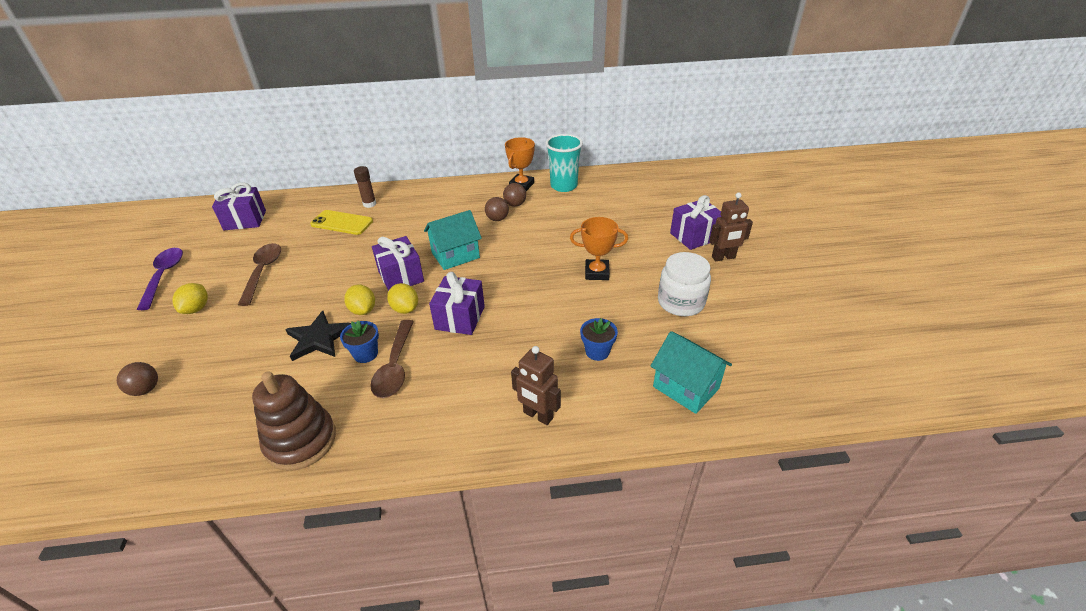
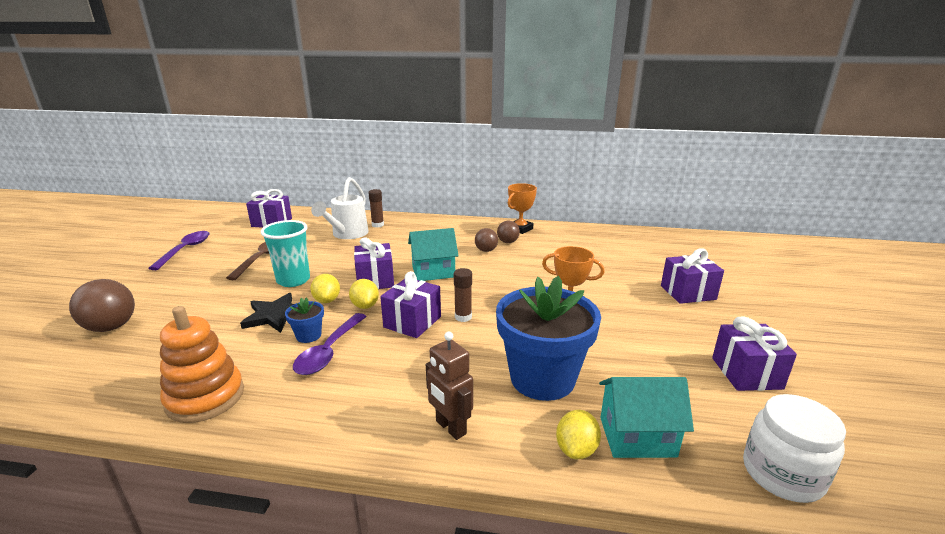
camera: 15 degrees right, 15 degrees down
brown ball [117,362,158,396] -> brown ball [69,279,135,332], size x1.67
yellow lemon [172,283,208,314] -> yellow lemon moved to [556,410,601,459]
brown stacking toy [252,371,336,471] -> orange stacking toy [160,306,244,423]
yellow phone [310,210,373,235] -> white watering can [311,177,369,239]
brown spoon [370,320,414,398] -> purple spoon [293,313,367,375]
turquoise cup [546,134,583,192] -> turquoise cup moved to [261,220,310,287]
blue flower pot [580,318,618,361] -> blue flower pot [496,276,601,401], size x2.35
turquoise house [651,331,732,414] -> turquoise house turned 60 degrees counterclockwise [599,377,694,458]
white jar [658,252,711,316] -> white jar moved to [743,394,846,503]
brown robot [709,193,753,261] -> none
none -> brown glue stick [454,268,472,322]
none -> purple gift [712,316,797,391]

